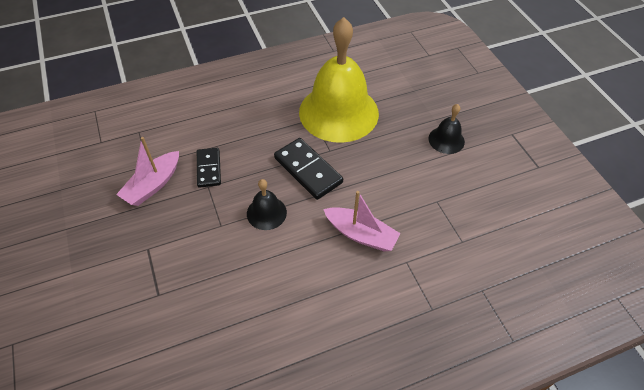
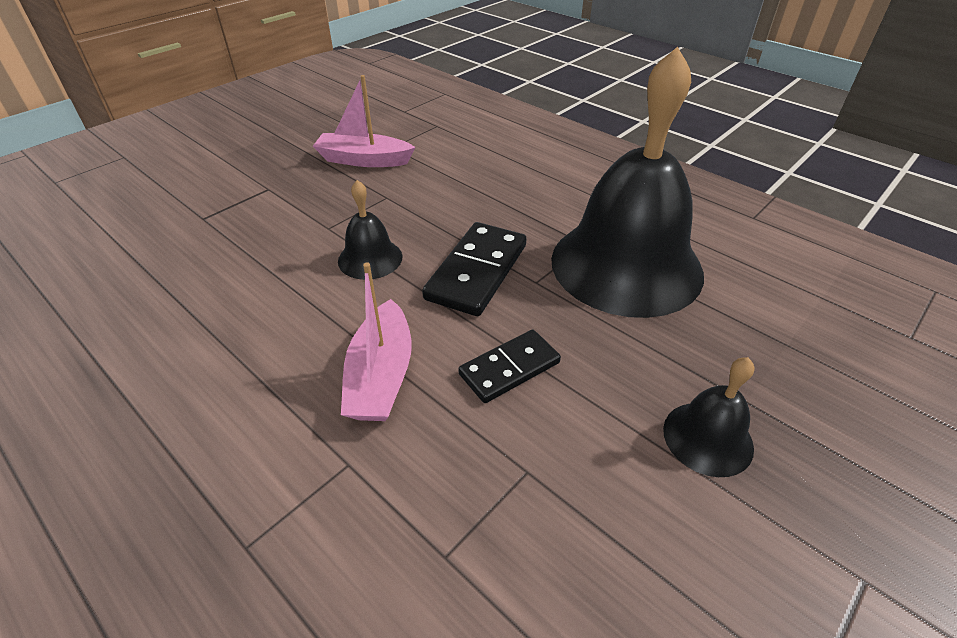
camera: 65 degrees right, 10 degrees down
black domino [197,148,221,188] -> black domino moved to [458,329,561,403]
yellow bell [299,17,379,143] -> black bell [551,46,704,318]

